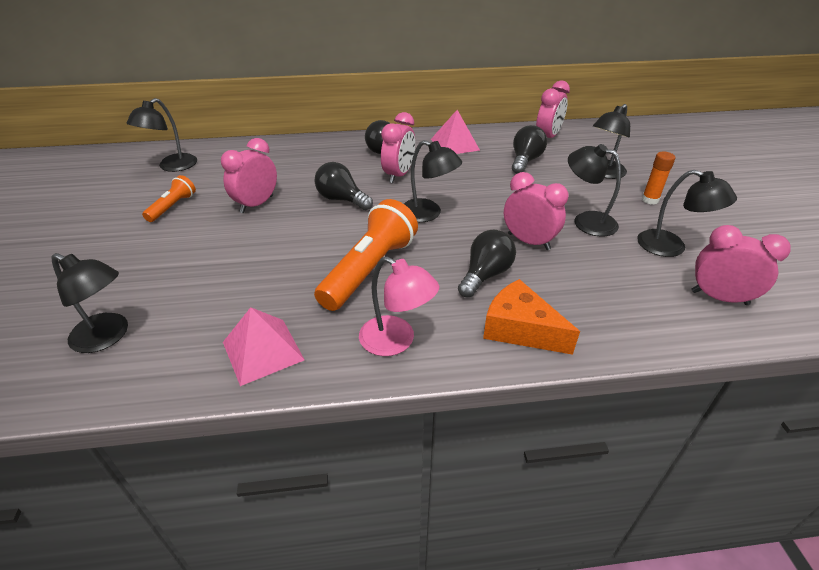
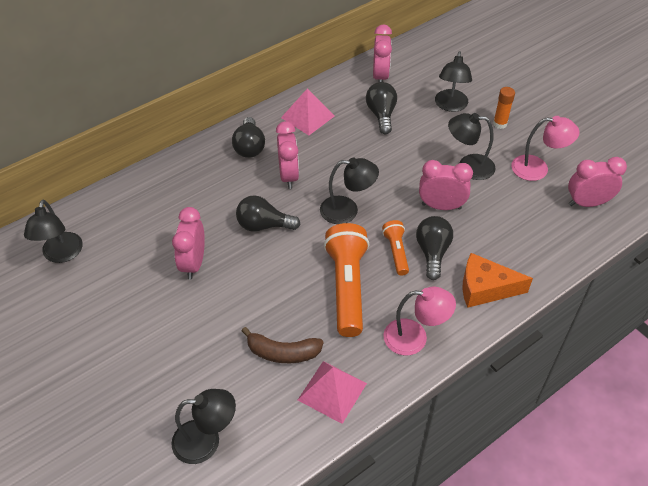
camera: 30 degrees left, 10 degrees up
orange flashlight [142,175,196,222] -> orange flashlight moved to [382,220,409,276]
black lamp [637,170,737,257] -> pink lamp [511,116,579,181]
none -> brown banana [242,327,324,363]

